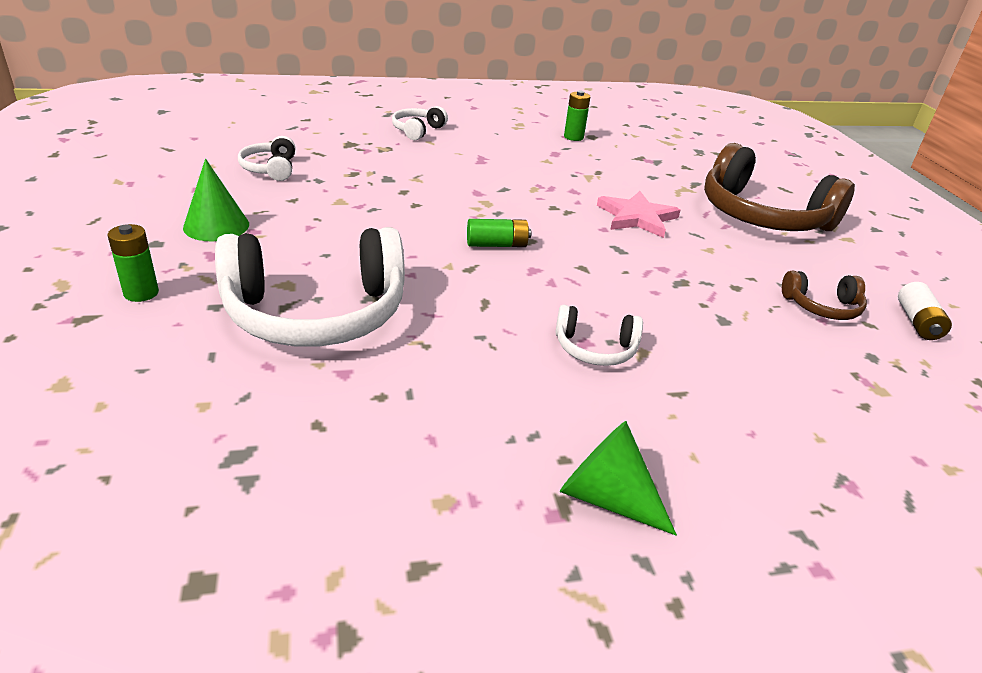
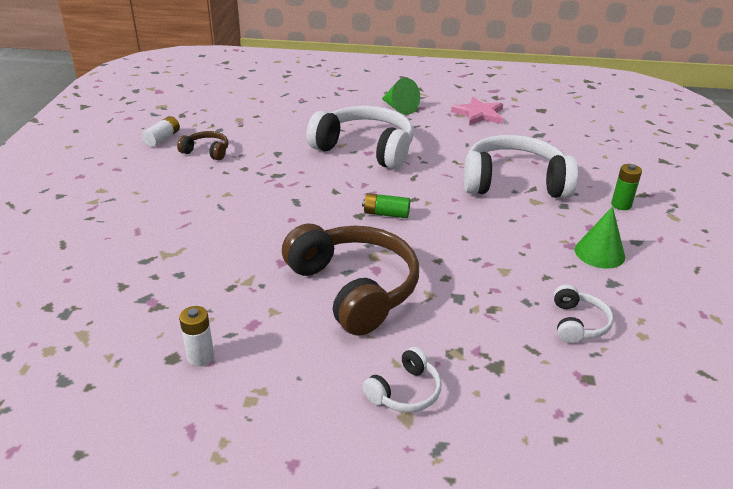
camera: 160 degrees left, 0 degrees up
white headphones [555,305,643,366] -> white headphones [306,106,413,170], size x2.15
green battery [564,90,590,141] -> white battery [179,306,214,366]
pink star [597,191,680,238] -> pink star moved to [451,97,503,126]
brown headphones [704,143,855,231] -> brown headphones moved to [282,224,419,336]

